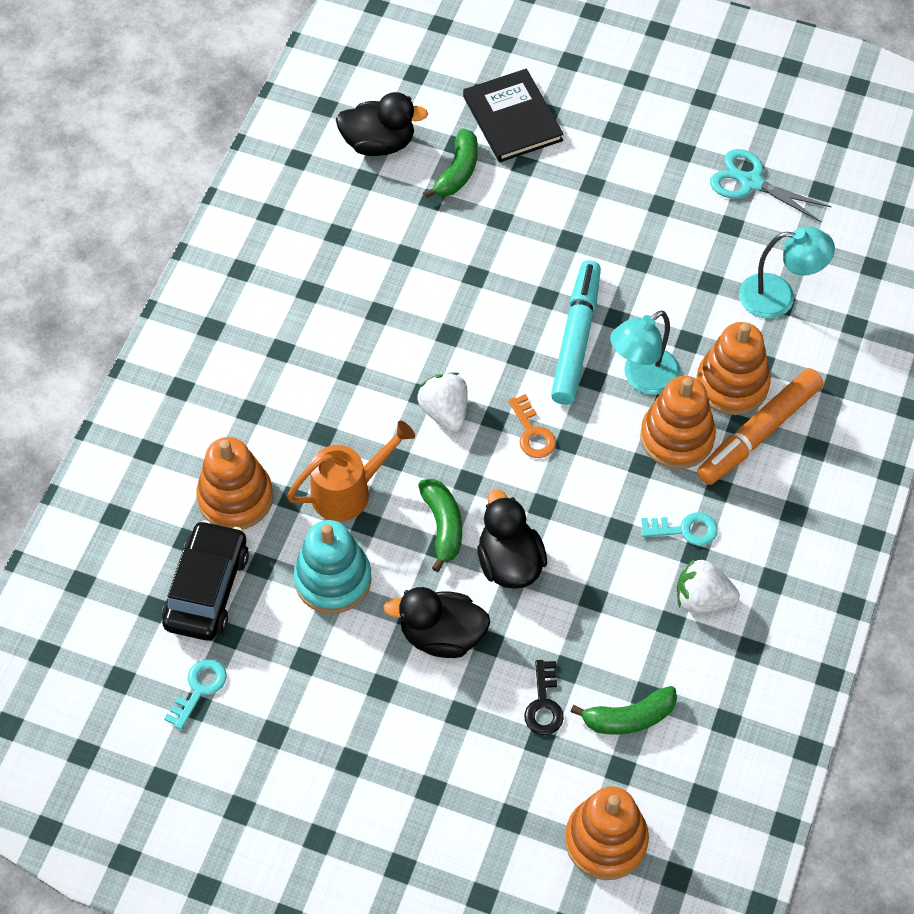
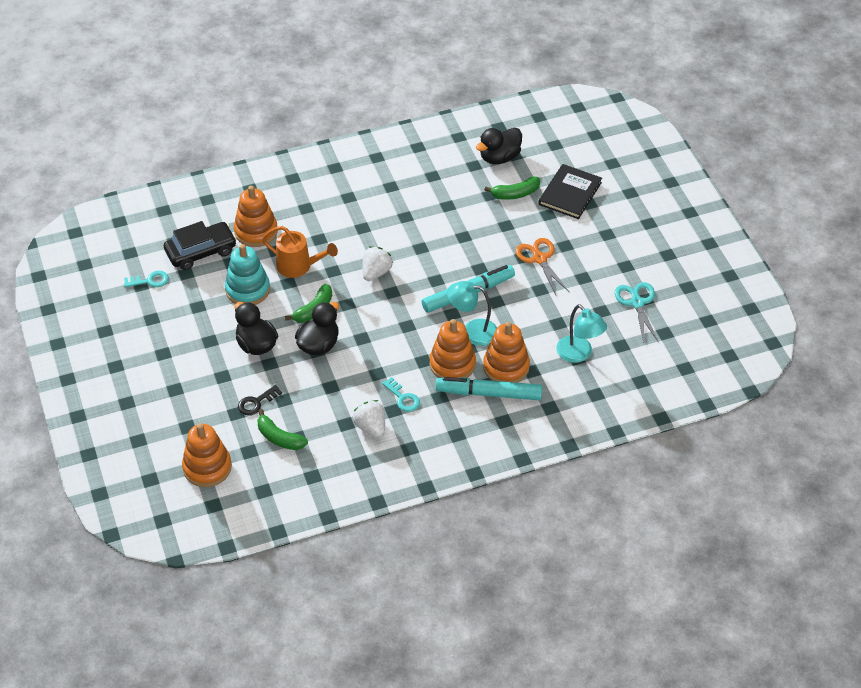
camera: 50 degrees right, 10 degrees down
black duck [336,92,428,156] -> black duck turned 90 degrees clockwise [476,128,522,164]
orange key [508,394,556,458] -> none
orange marker [697,368,823,485] -> turquoise marker [435,377,542,400]
none -> orange scissors [516,238,570,295]

